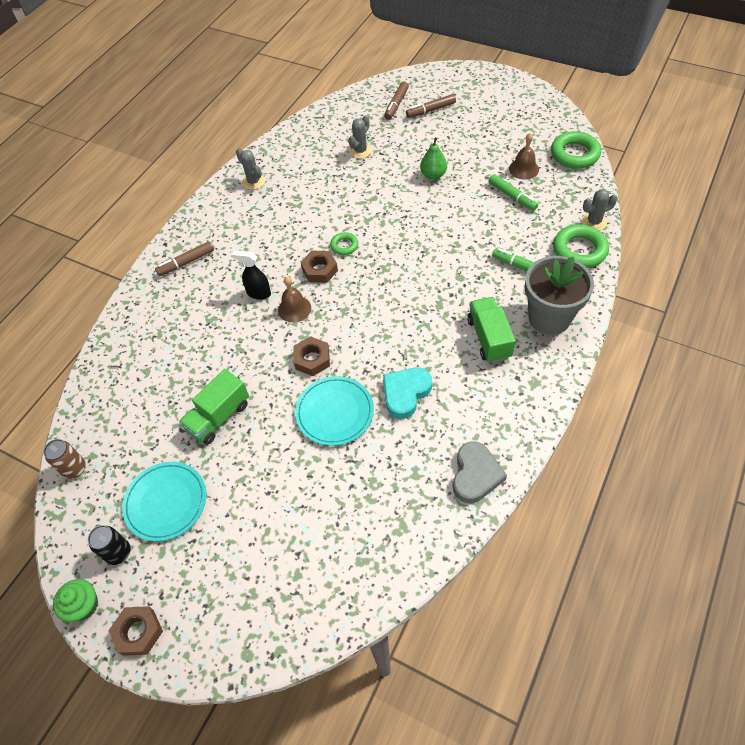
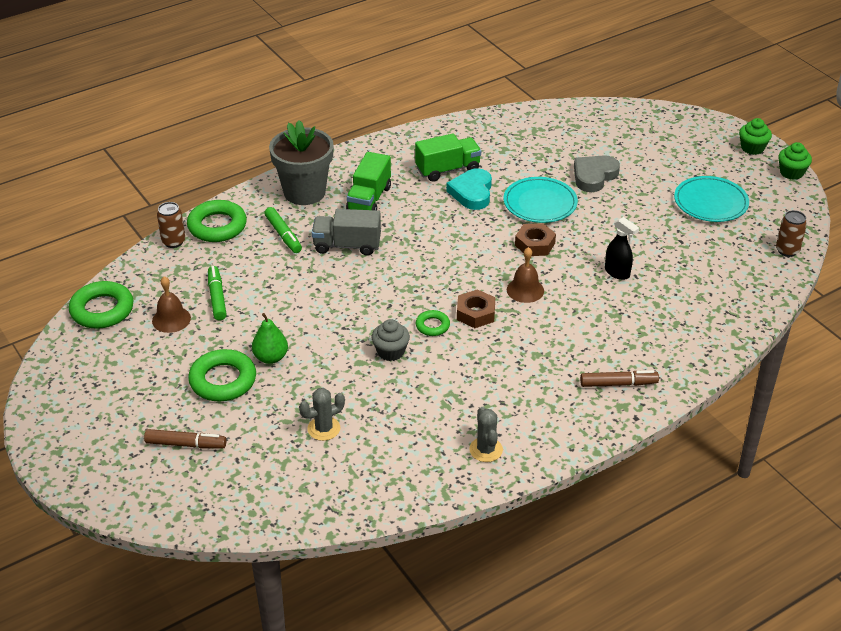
camera: 155 degrees left, 15 degrees down
black can [88,525,131,565] -> none
brown nut [109,606,163,656] -> green cupcake [739,118,772,155]
green truck [179,369,249,445] -> green truck moved to [415,133,481,182]
black spray bottle [232,250,271,300] -> black spray bottle moved to [605,217,639,280]
turquoise heart [383,368,432,419] -> turquoise heart turned 120 degrees clockwise [446,168,492,210]
brown marker [384,82,409,120] -> none
grey heart [453,442,507,503] -> grey heart moved to [574,155,620,192]
grey cactus [581,189,617,231] -> brown can [157,202,185,248]
none -> green ring [188,349,256,401]
none -> grey truck [312,209,381,256]
none -> grey cupcake [372,319,410,361]

